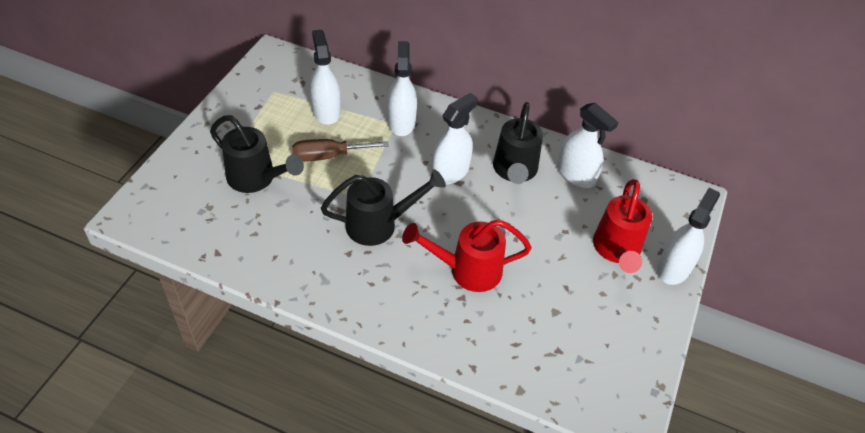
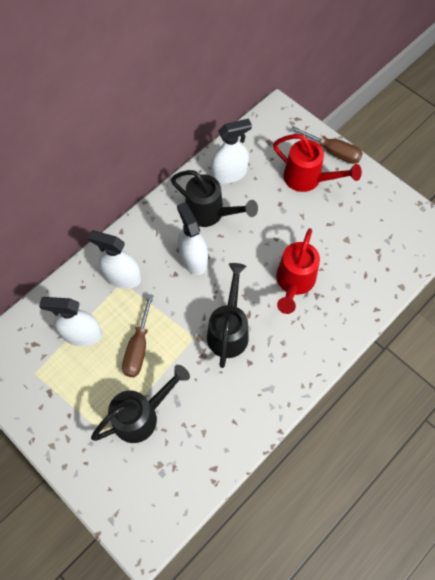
camera: 65 degrees left, 15 degrees up
white spray bottle [657,188,720,285] -> brown screwdriver [291,126,363,164]

